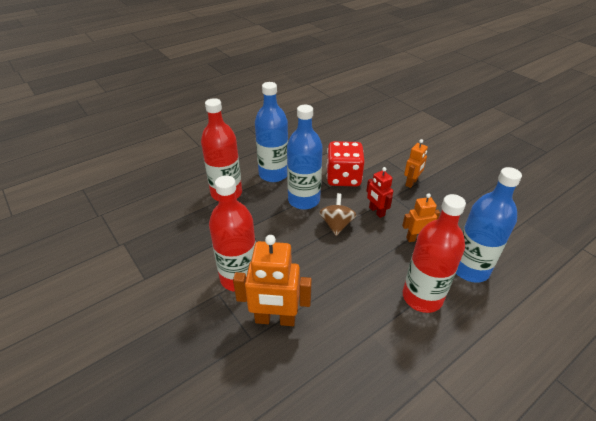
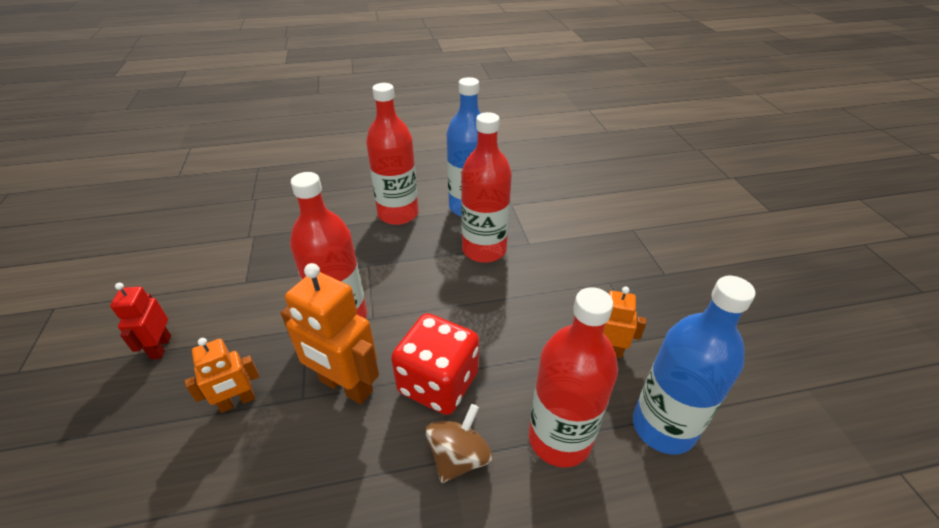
camera: 25 degrees right, 0 degrees up
blue bottle [287,105,323,210] -> red bottle [461,112,512,263]
brown spinning top [319,193,357,236] -> brown spinning top moved to [426,404,493,483]
red dice [326,141,365,186] -> red dice moved to [391,313,479,415]
red robot [366,167,393,218] -> red robot moved to [110,283,171,360]
orange robot [404,139,428,188] -> orange robot moved to [185,338,259,413]

